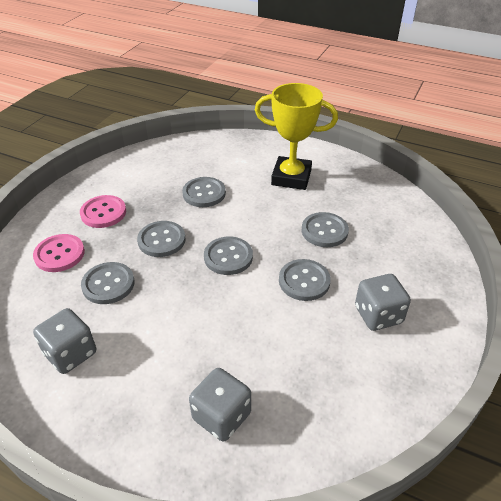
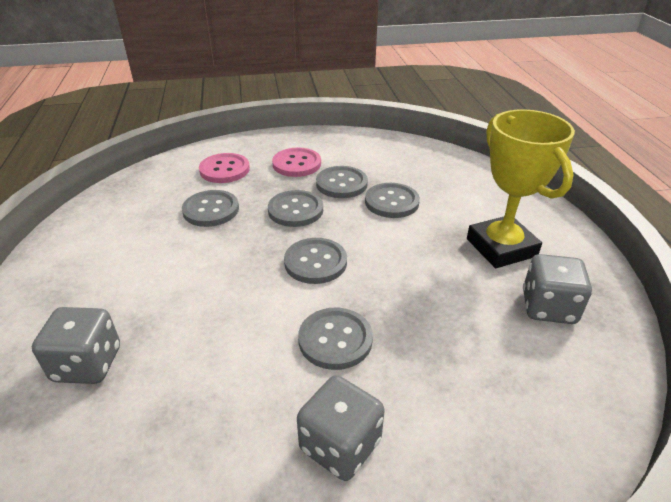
camera: 55 degrees right, 5 degrees down
grey dice [33,308,96,374] -> grey dice moved to [523,254,592,324]
grey button [302,212,349,247] -> grey button moved to [316,166,368,198]

